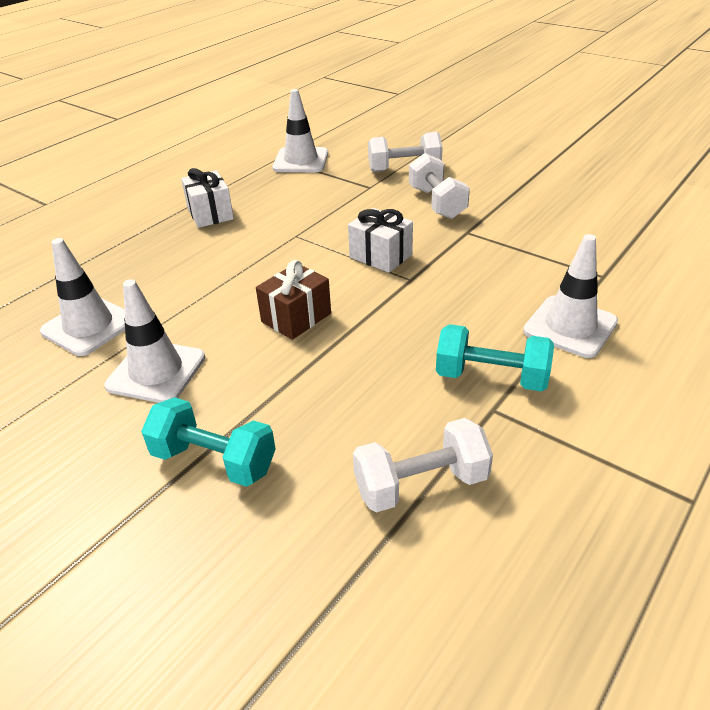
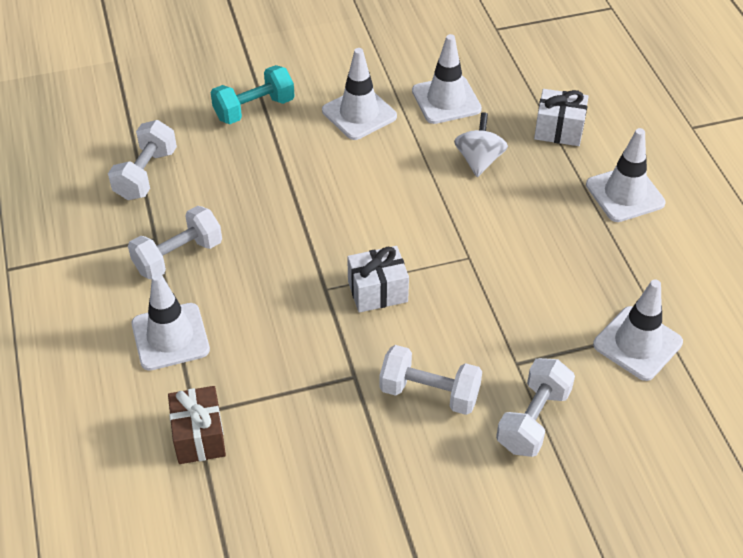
camera: 125 degrees right, 10 degrees up
white gift [181,168,234,228] -> white gift moved to [534,89,589,146]
brown gift [256,260,331,340] -> brown gift moved to [168,386,226,464]
turquoise dumbbell [436,324,554,392] -> white dumbbell [128,206,222,280]
none -> white spinning top [454,112,508,177]
none -> white traffic cone [586,128,666,222]

